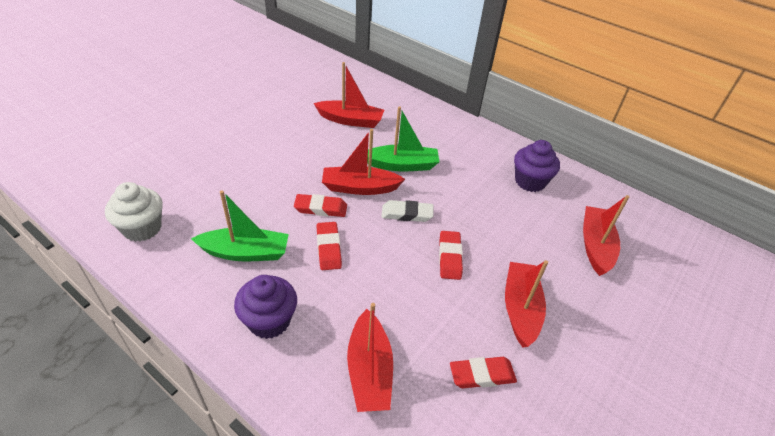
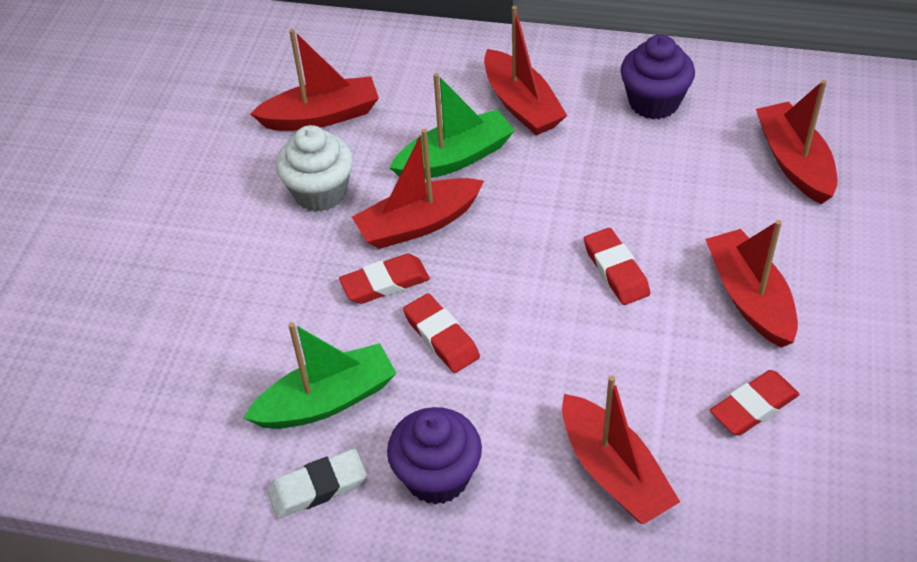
camera: 20 degrees left, 5 degrees up
white cupcake [105,182,163,242] -> white cupcake moved to [276,125,353,212]
white eraser [381,200,433,222] -> white eraser moved to [267,449,367,518]
none -> red boat [484,6,567,135]

